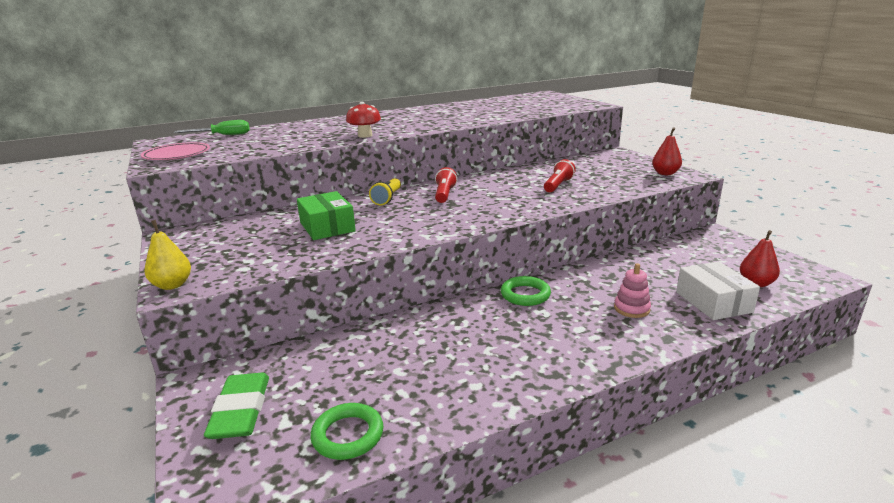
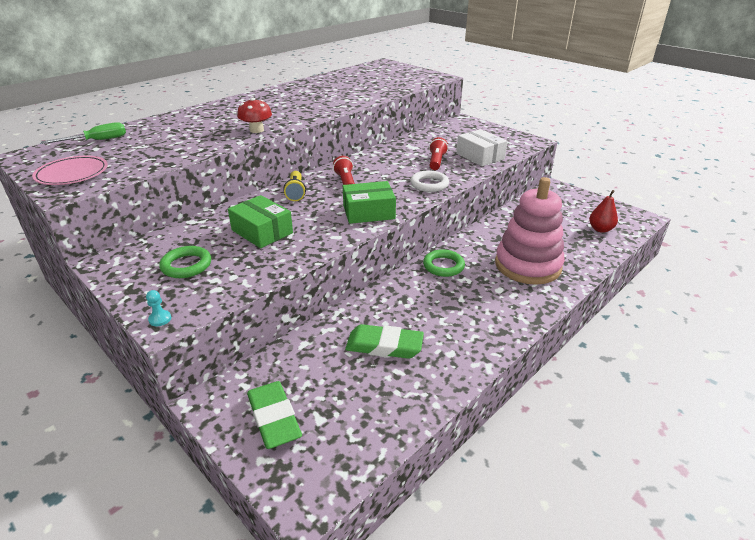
camera: 20 degrees left, 10 degrees up
yellow pear [145,220,191,290] -> turquoise pawn [146,290,171,326]
green ring [310,403,383,460] -> green ring moved to [159,246,211,278]
pink stacking toy [614,263,651,318] -> pink stacking toy [495,177,565,285], size x2.40
red pear [652,127,682,175] -> none
white box [676,261,760,320] -> white box moved to [456,129,507,166]
none -> green box [343,181,396,224]
none -> green eraser [345,324,424,359]
none -> white ring [410,170,449,192]

